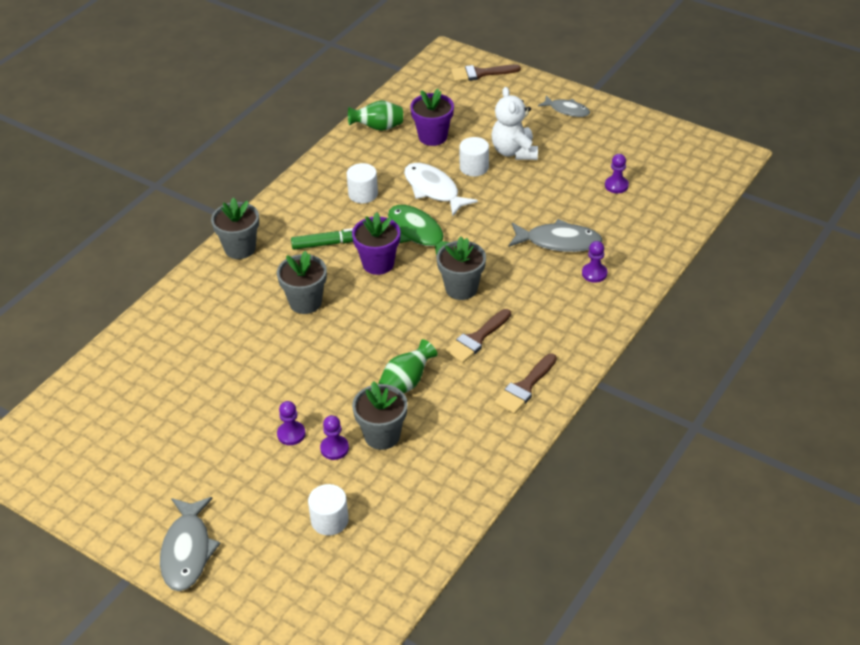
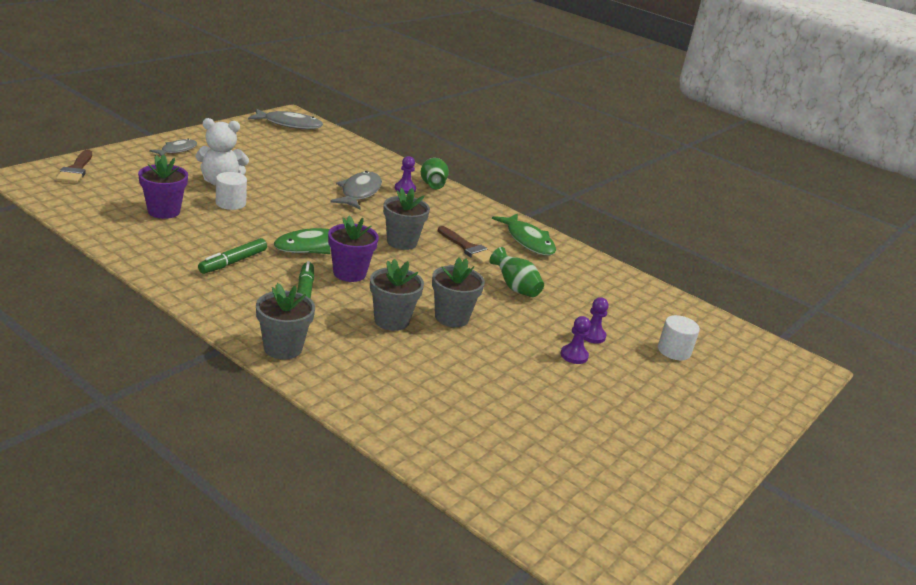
camera: 90 degrees left, 15 degrees down
grey fish [160,497,221,591] -> grey fish moved to [248,109,323,129]
white cylinder [347,163,378,204] -> green marker [198,238,267,274]
green vase [348,100,403,131] -> green vase moved to [421,158,449,189]
grey flower pot [352,381,408,450] -> grey flower pot moved to [432,258,485,327]
white fish [404,163,478,216] -> none
brown brush [495,353,557,414] -> green fish [492,213,556,256]
purple pawn [605,154,629,193] -> none

